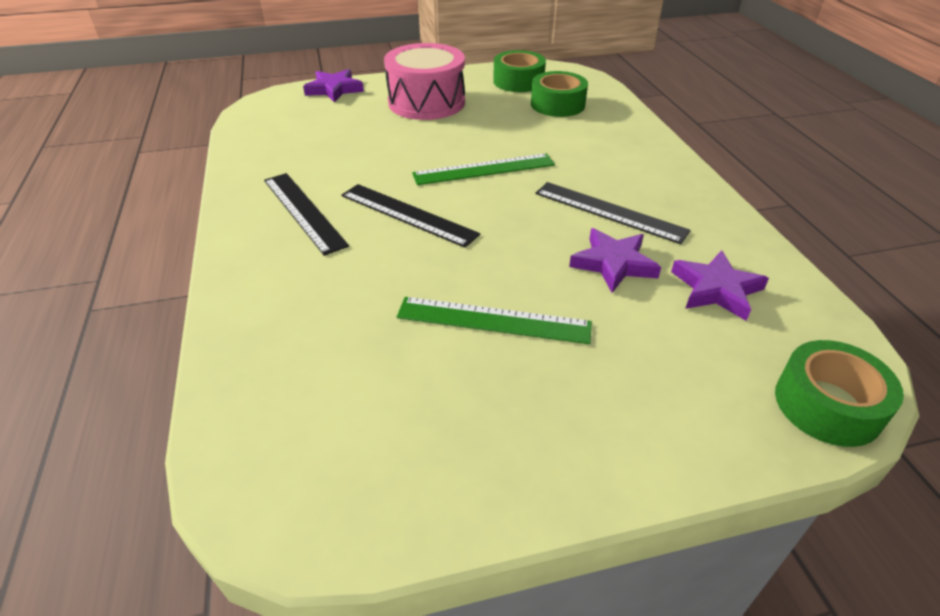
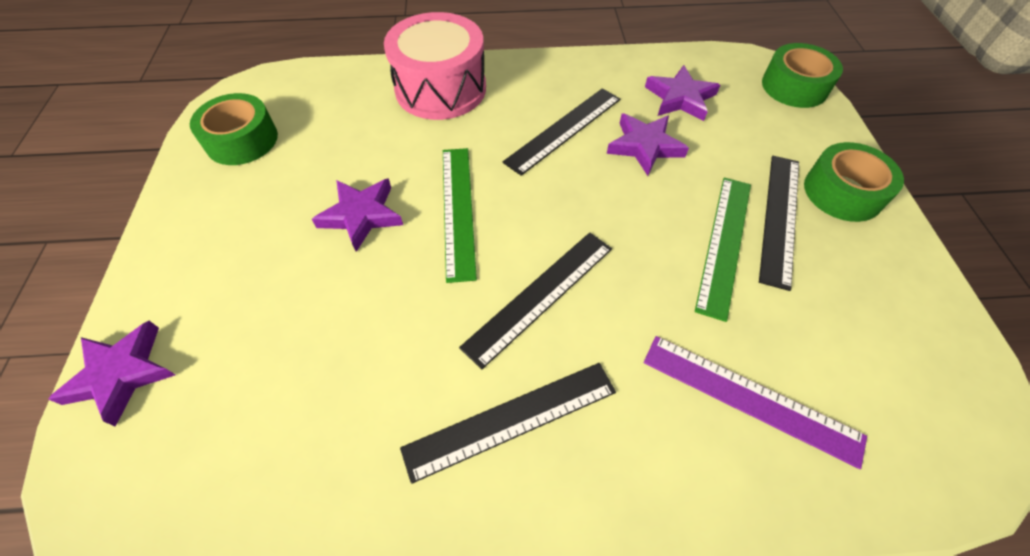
camera: 80 degrees left, 15 degrees up
pink drum [384,43,465,120] -> pink drum moved to [384,12,486,120]
green tape [531,71,588,117] -> green tape moved to [804,142,904,222]
none -> purple star [312,178,403,252]
none -> purple ruler [644,336,867,469]
none -> black ruler [759,156,799,291]

